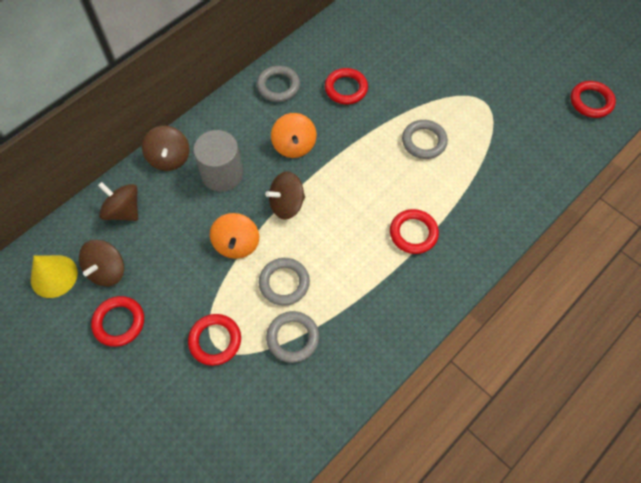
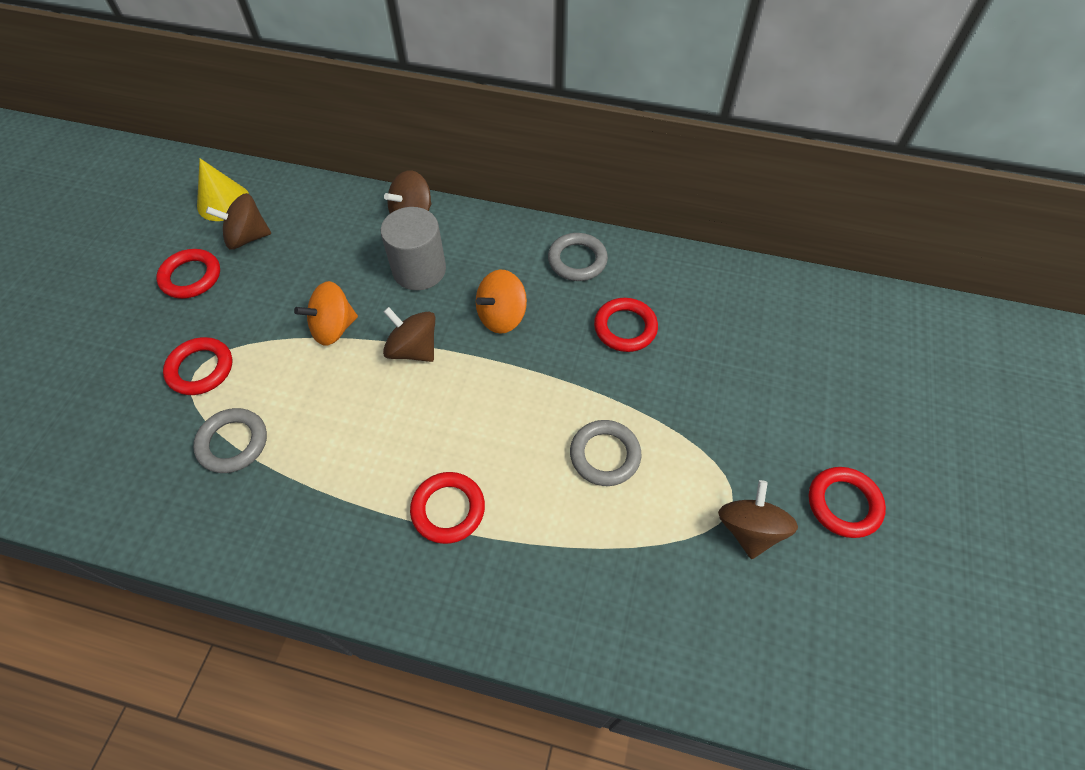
camera: 60 degrees right, 5 degrees down
brown spinning top [98,182,138,221] -> brown spinning top moved to [718,480,798,559]
grey ring [259,258,310,306] -> none
red ring [571,81,616,118] -> red ring moved to [809,467,886,538]

